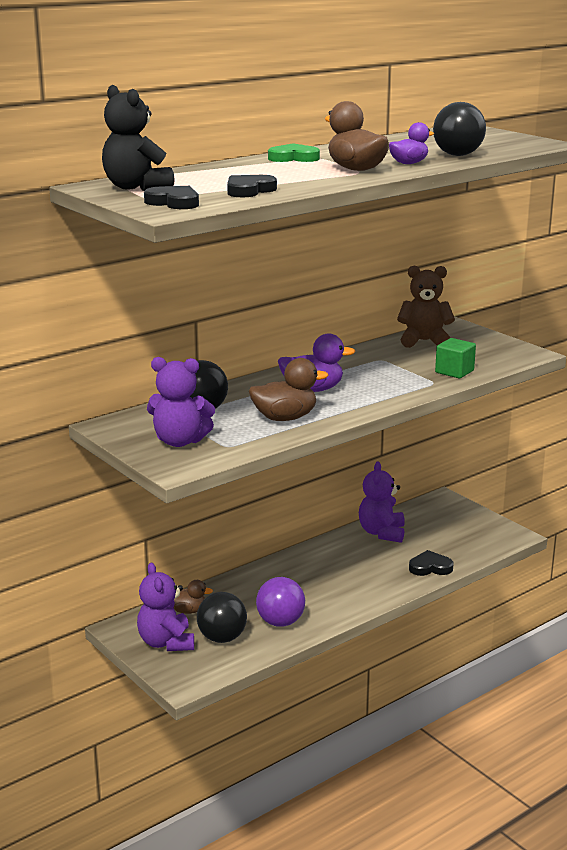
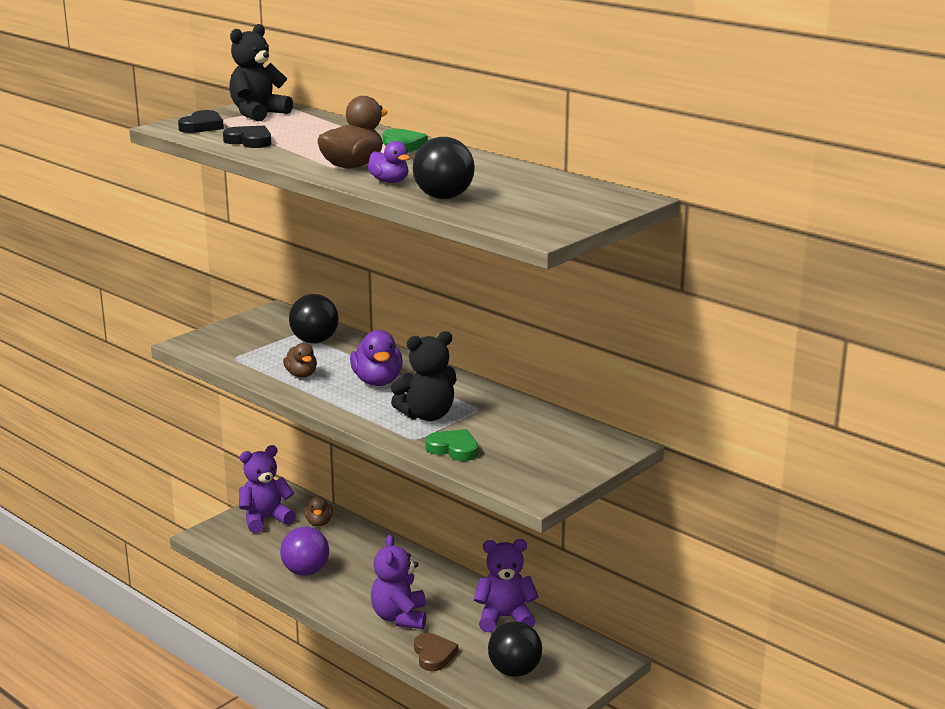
camera: 80 degrees right, 0 degrees up
purple teddy bear [147,357,215,447] -> purple teddy bear moved to [371,535,426,629]
black ball [197,592,247,643] -> black ball moved to [488,621,542,677]
brown duck [249,358,328,421] -> brown duck [283,343,317,378], size x0.63
brown teddy bear [397,266,455,348] -> none
black heart [409,550,453,576] -> brown heart [414,633,458,671]
green cube [435,338,476,378] -> green heart [425,429,478,461]
none -> black teddy bear [391,331,456,421]

